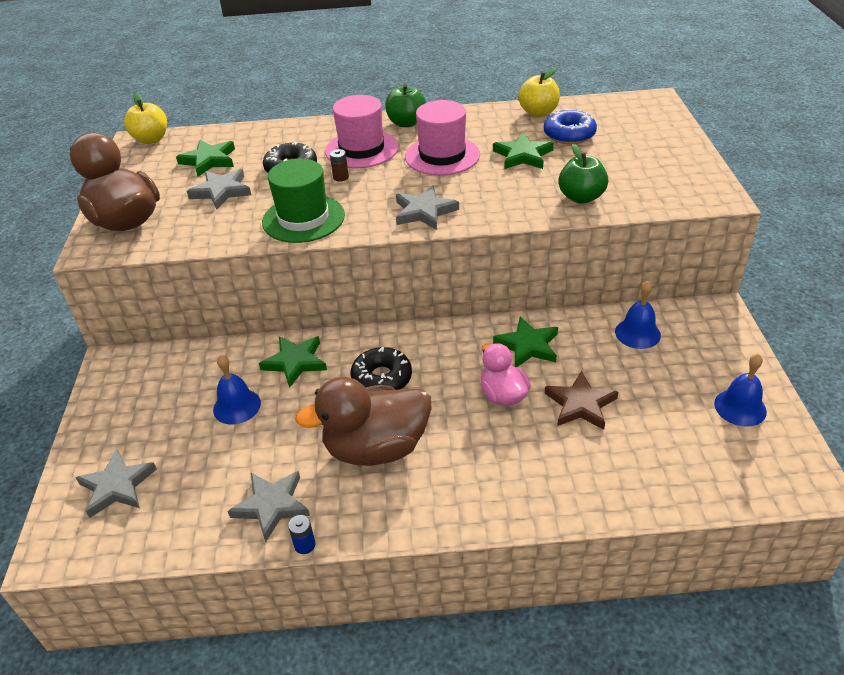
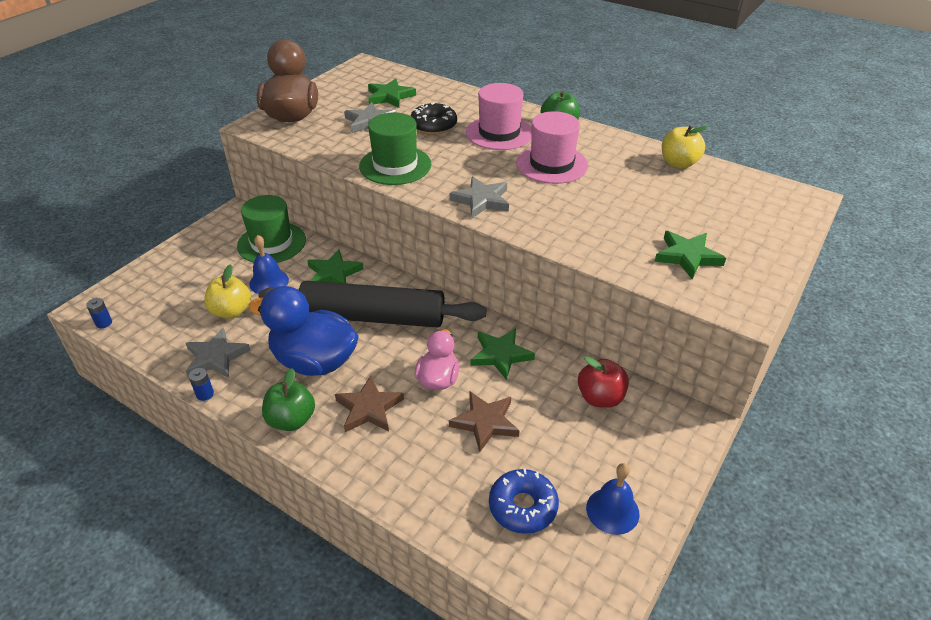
camera: 35 degrees right, 0 degrees up
grey star [75,450,157,518] -> none
yellow apple [124,93,167,144] -> yellow apple moved to [204,265,251,319]
brown duck [295,377,432,466] -> blue duck [248,286,359,376]
brown battery [330,149,349,182] -> none
black donut [350,347,412,390] -> black rolling pin [258,281,486,328]
green star [493,133,554,169] -> green star moved to [654,231,726,279]
blue donut [544,108,597,144] -> blue donut moved to [489,469,559,534]
green apple [559,144,608,204] -> green apple moved to [262,368,315,431]
blue bell [615,281,661,349] -> red apple [578,356,629,408]
none -> blue battery [86,298,112,328]
none -> green hat [237,195,306,263]
none -> brown star [335,376,404,432]

